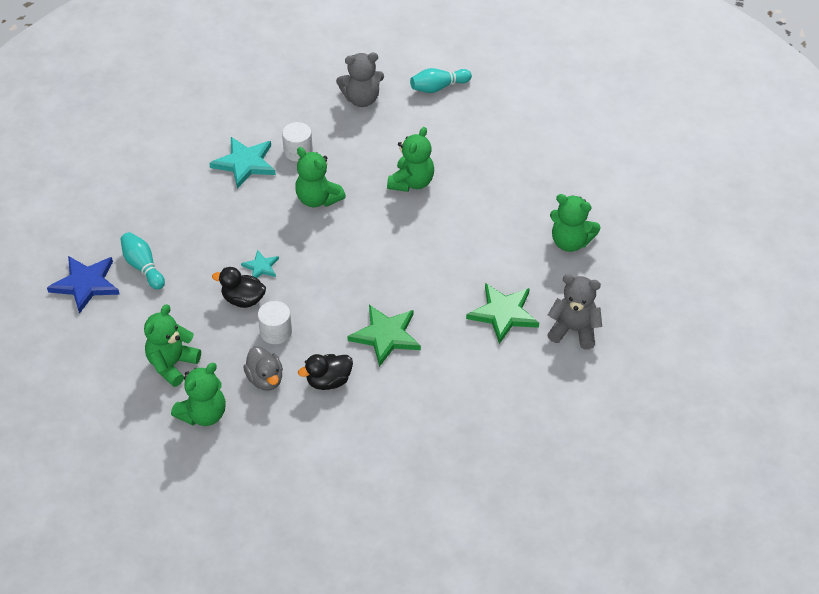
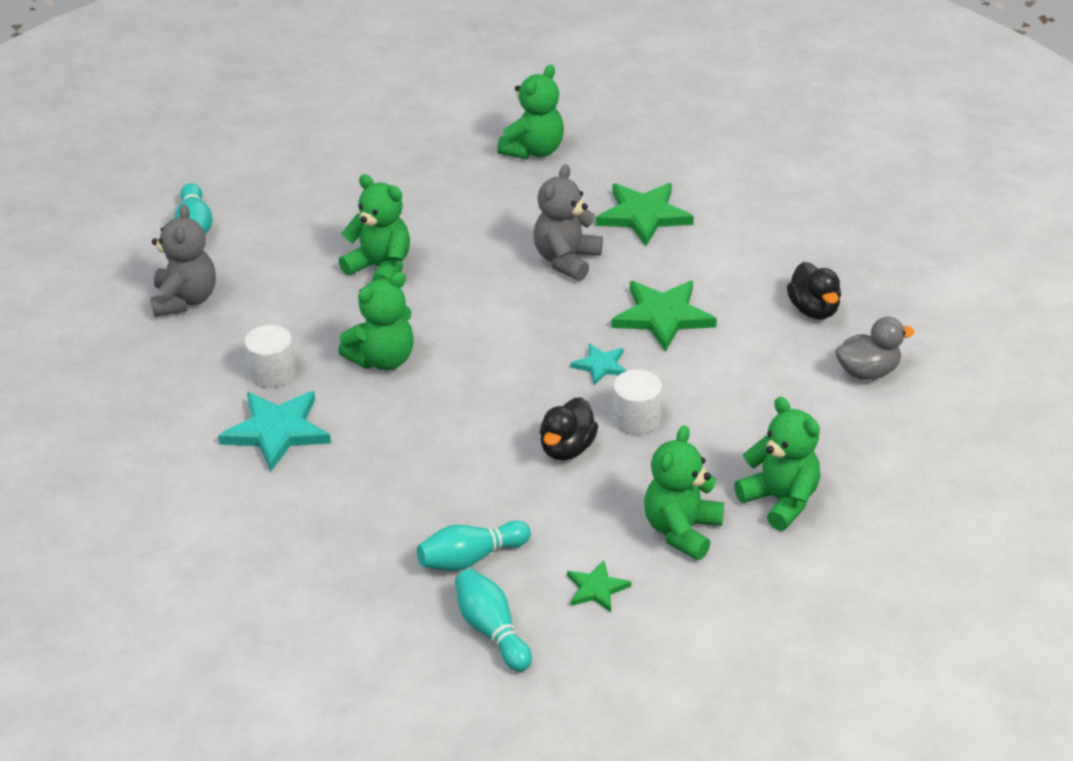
camera: 80 degrees left, 10 degrees down
blue star [47,256,120,314] -> turquoise bowling pin [455,569,532,672]
green teddy bear [144,304,201,387] -> green teddy bear turned 75 degrees clockwise [644,425,724,560]
turquoise star [241,250,279,278] -> turquoise star moved to [570,343,627,385]
grey duck [243,346,283,391] -> grey duck moved to [835,317,915,380]
black duck [298,354,353,390] -> black duck moved to [787,262,841,319]
grey teddy bear [547,274,602,349] -> grey teddy bear moved to [534,164,603,281]
none -> green star [567,560,631,612]

